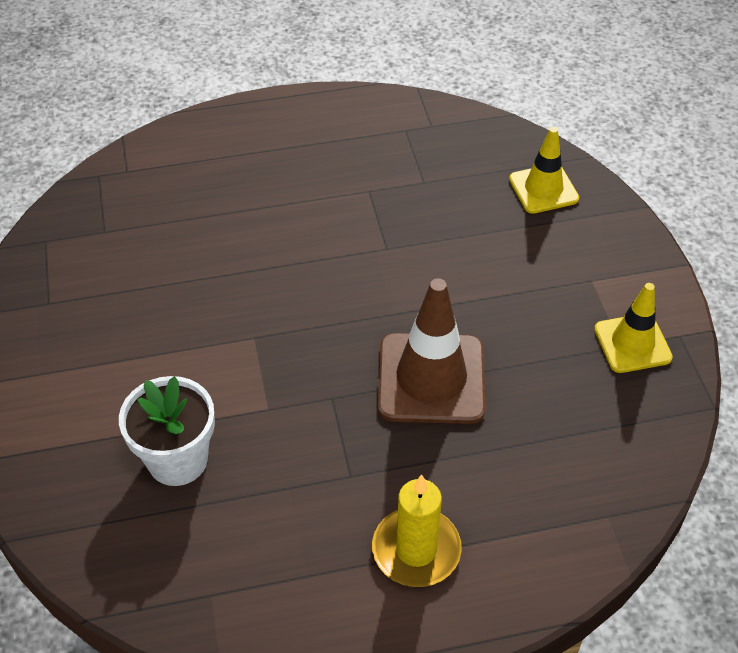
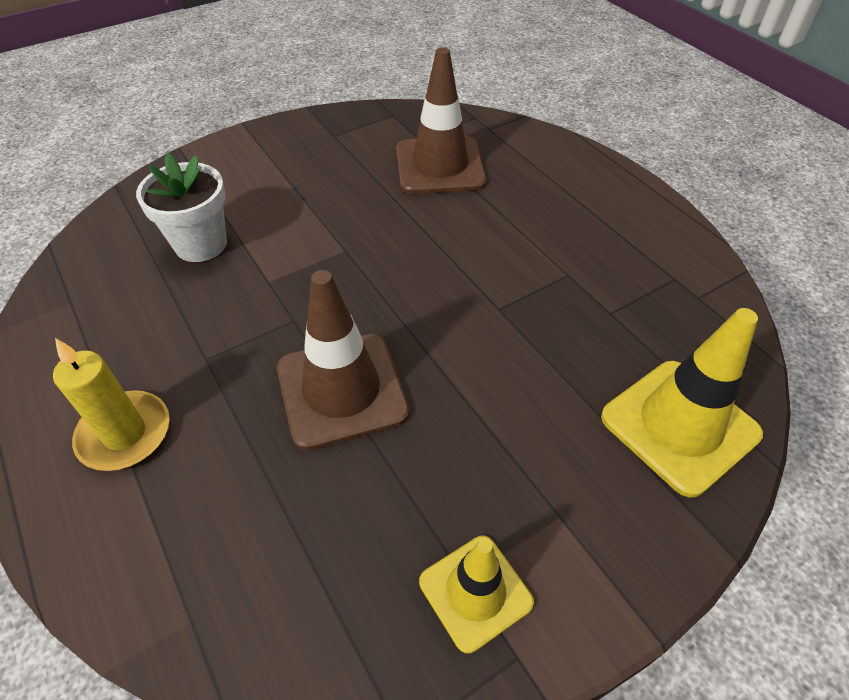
camera: 70 degrees right, 0 degrees up
yellow traffic cone [509,127,579,214] -> yellow traffic cone [601,308,763,498], size x1.60
none -> brown traffic cone [396,48,487,194]

